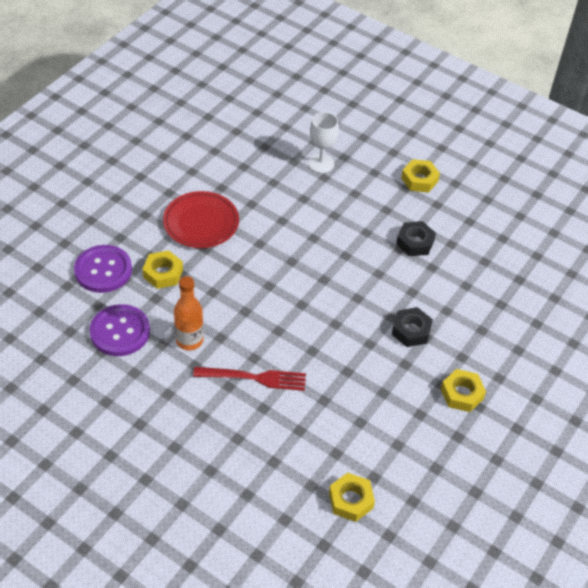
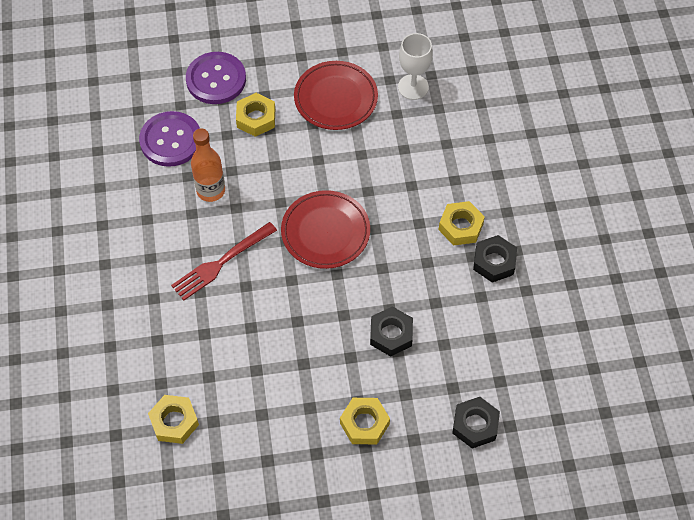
camera: 50 degrees right, 10 degrees up
red fork [193,367,306,391] -> red fork turned 90 degrees clockwise [171,222,277,300]
white goblet [308,112,339,173] -> white goblet moved to [398,33,433,100]
yellow nut [401,159,440,192] -> yellow nut moved to [439,201,485,246]
none -> red plate [281,190,370,269]
none -> black nut [452,397,500,449]

